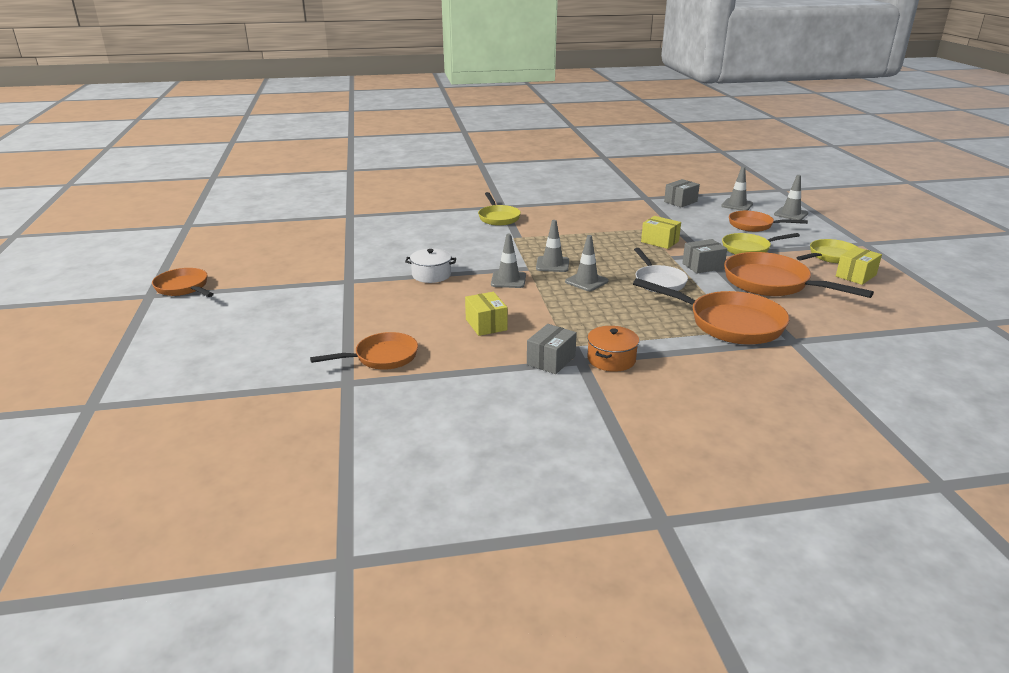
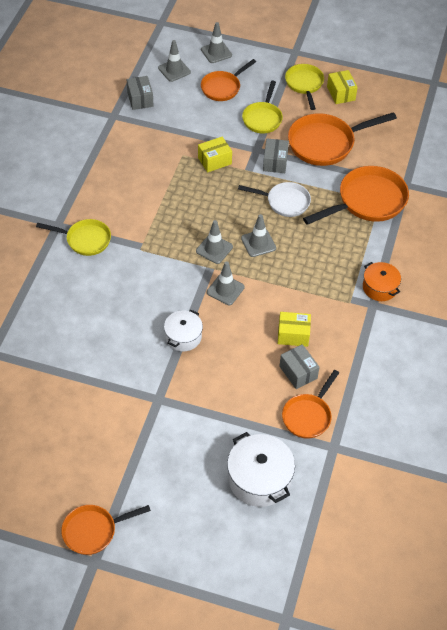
camera: 65 degrees left, 25 degrees up
orange pan [310,332,418,370] -> orange pan turned 150 degrees counterclockwise [282,370,339,439]
grey box [527,324,577,374] -> grey box moved to [279,344,320,389]
none -> white pot [227,432,295,507]

